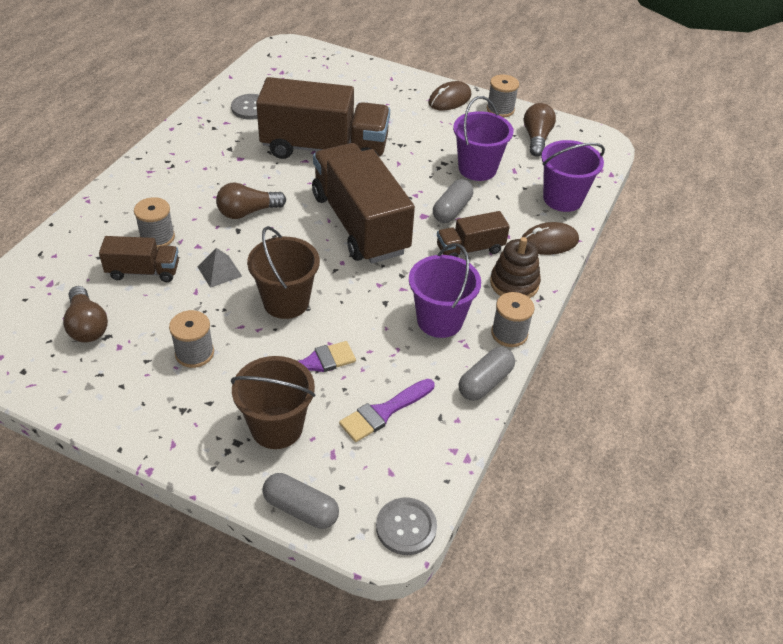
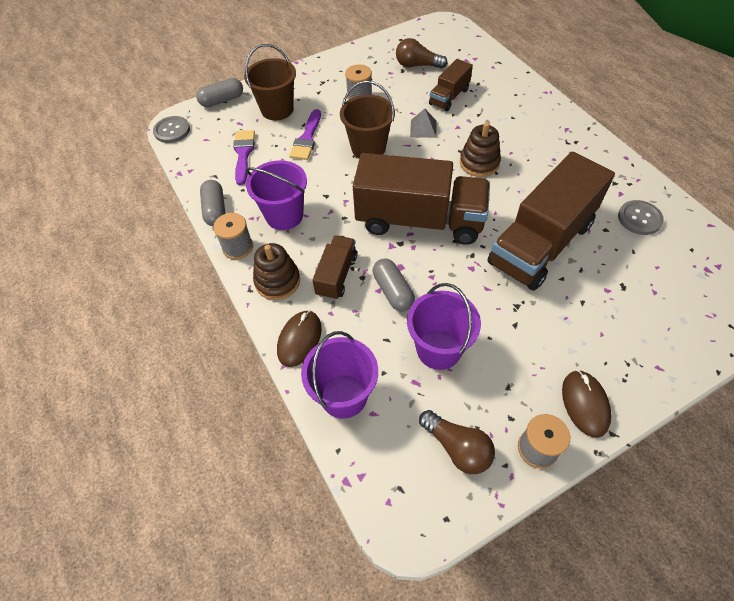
camera: 130 degrees right, 10 degrees up
grey spool [134,197,175,249] -> none
brown light bulb [216,182,286,219] -> brown stacking toy [460,122,501,177]

